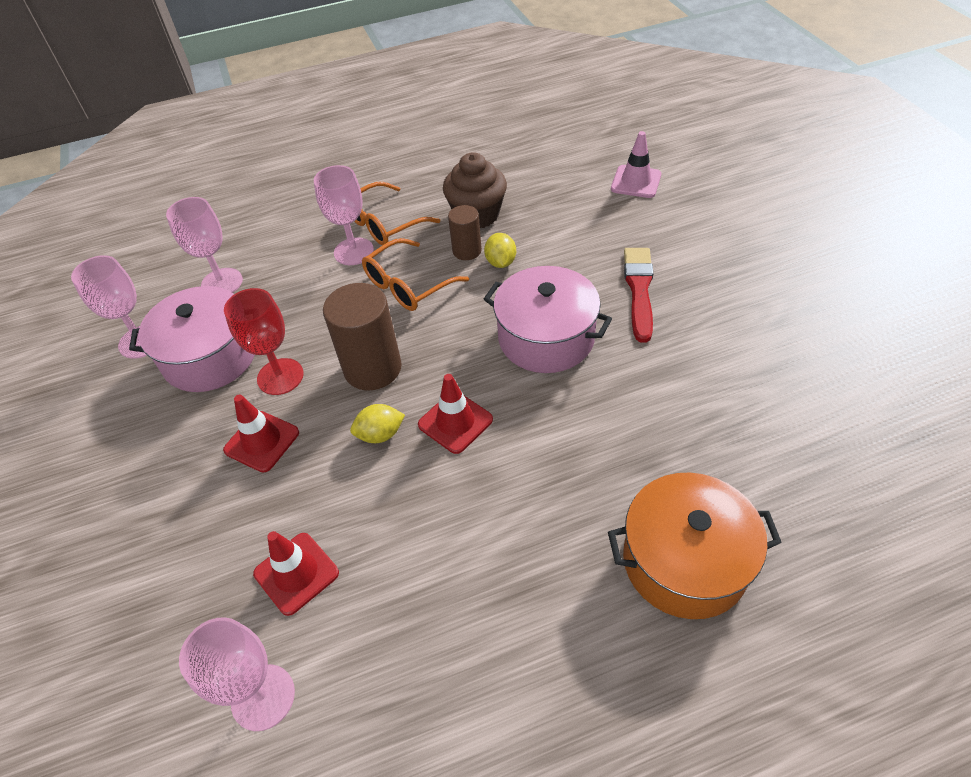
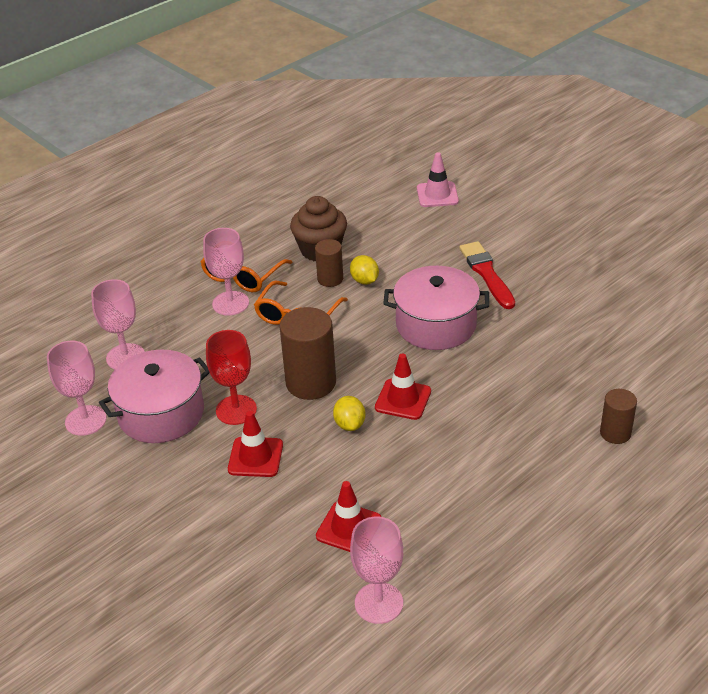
camera: 25 degrees left, 10 degrees down
yellow lemon [350,404,405,443] -> yellow lemon turned 60 degrees counterclockwise [333,396,366,431]
orange pot [608,473,781,619] -> brown cylinder [600,389,637,444]

